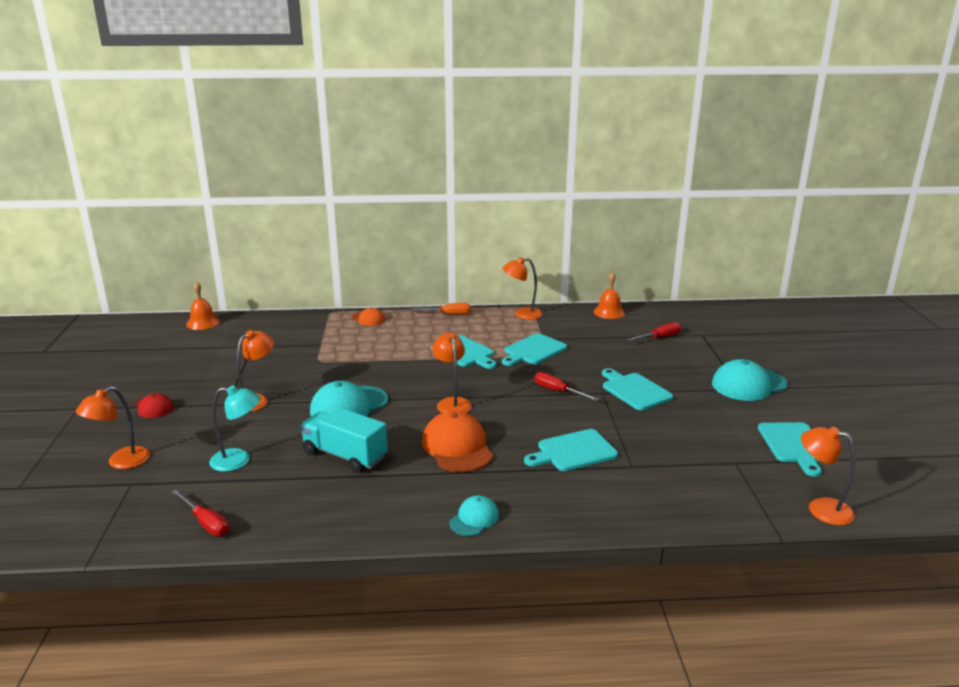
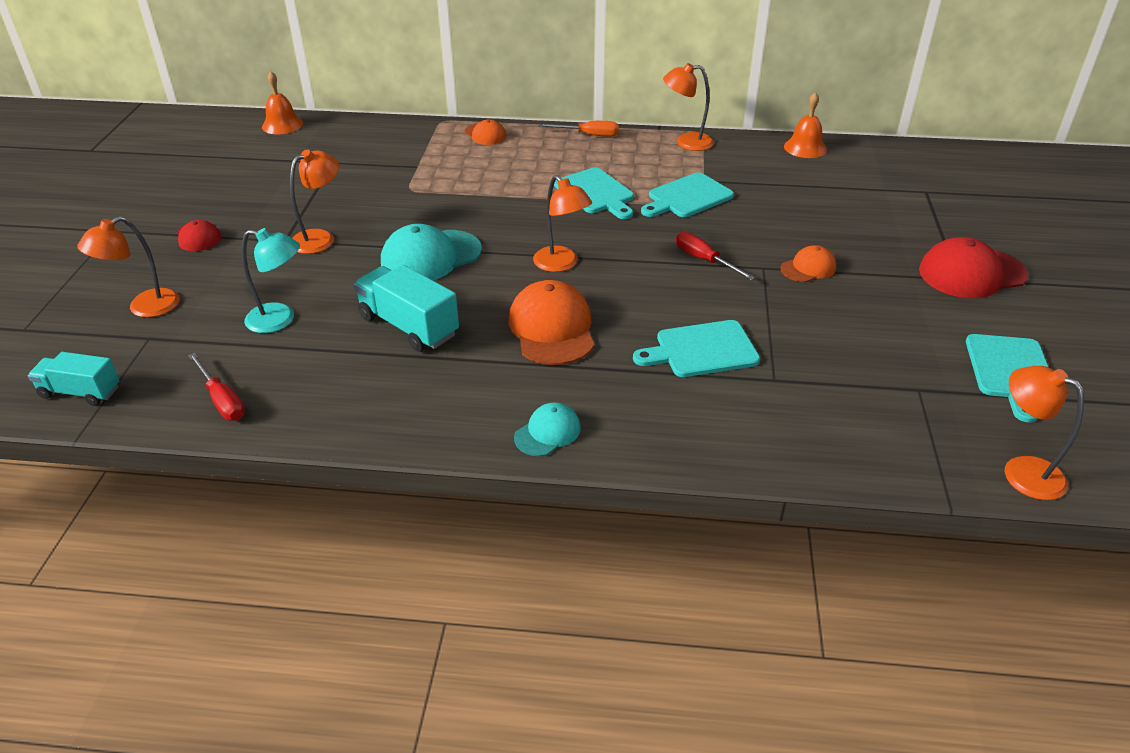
camera: 10 degrees right, 15 degrees up
orange lamp [432,333,472,413] -> orange lamp turned 150 degrees clockwise [533,175,592,272]
turquoise cutting board [602,368,673,410] -> orange cap [781,245,836,282]
red screwdriver [627,322,681,341] -> none
turquoise cap [712,359,788,401] -> red cap [919,237,1028,298]
none -> turquoise truck [28,352,120,406]

